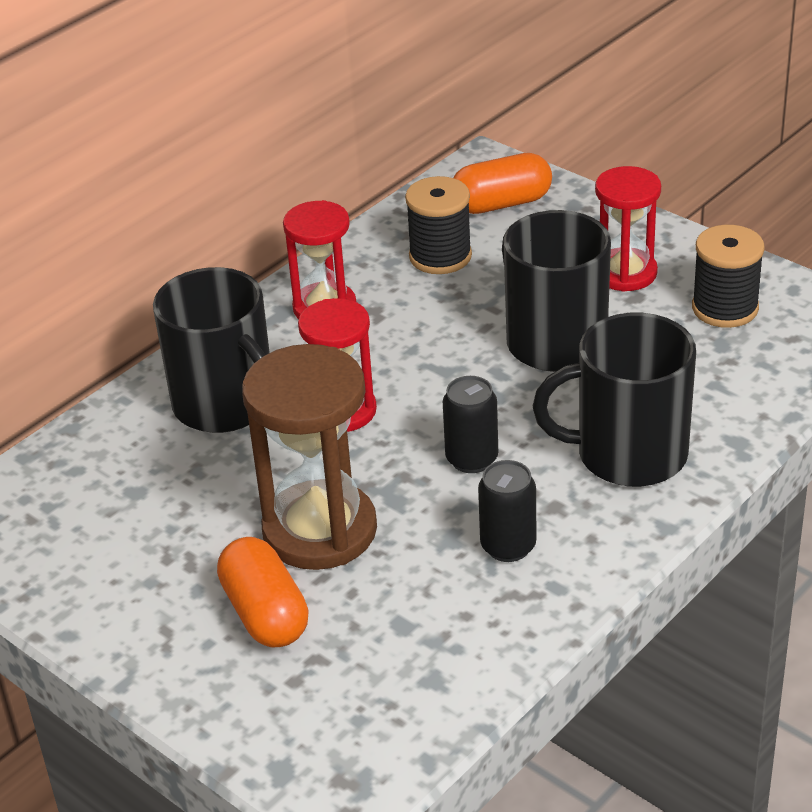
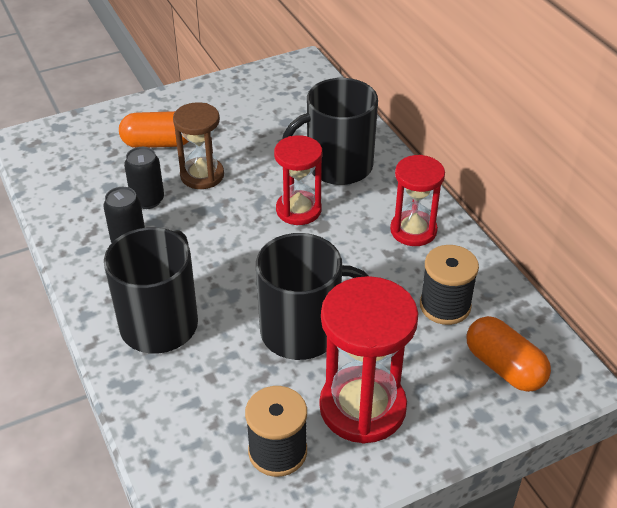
camera: 110 degrees right, 5 degrees up
brown hourglass [242,344,377,570] -> brown hourglass [173,102,224,189], size x0.64
black can [443,376,498,473] -> black can moved to [124,147,164,209]
orange capsule [453,153,552,214] -> orange capsule turned 45 degrees counterclockwise [467,316,551,392]
red hourglass [595,166,661,292] -> red hourglass [319,276,418,444], size x1.55

